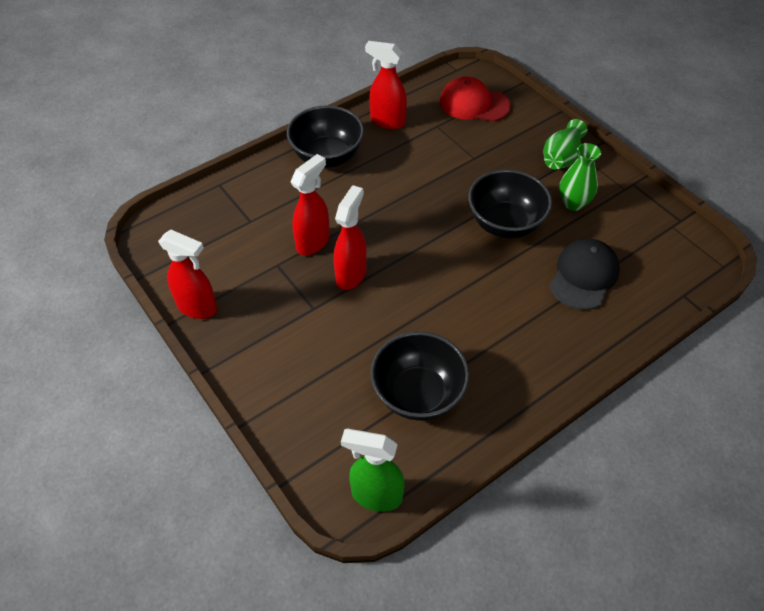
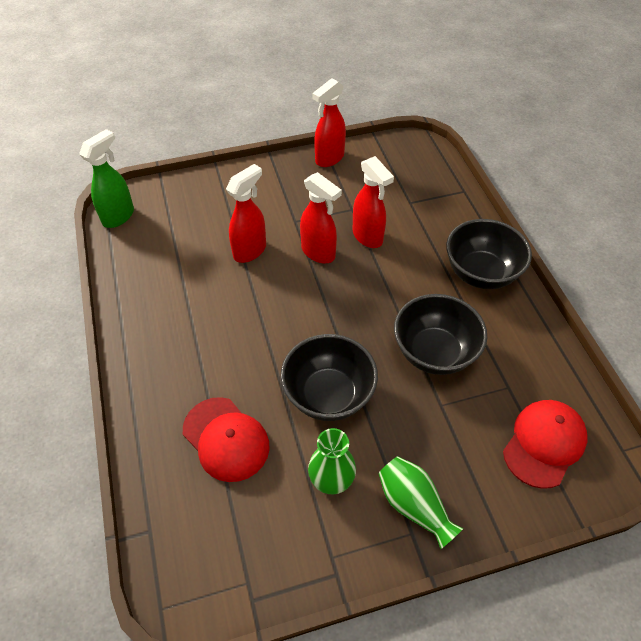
camera: 110 degrees right, 0 degrees up
red spray bottle [365,41,407,129] -> red spray bottle moved to [226,164,266,263]
black bowl [370,331,470,420] -> black bowl moved to [394,294,487,375]
black cap [550,239,620,310] -> red cap [183,397,270,482]

